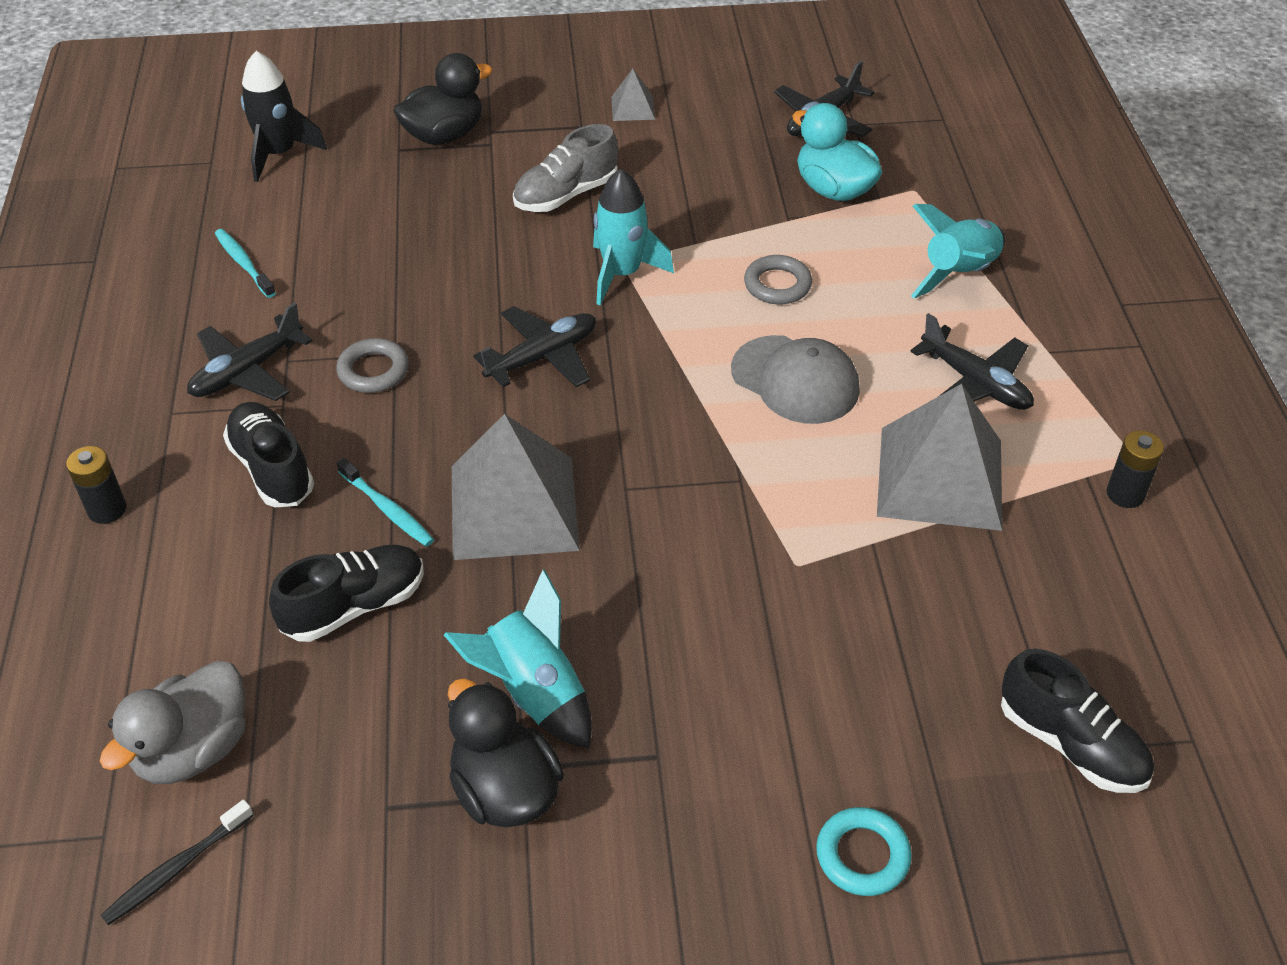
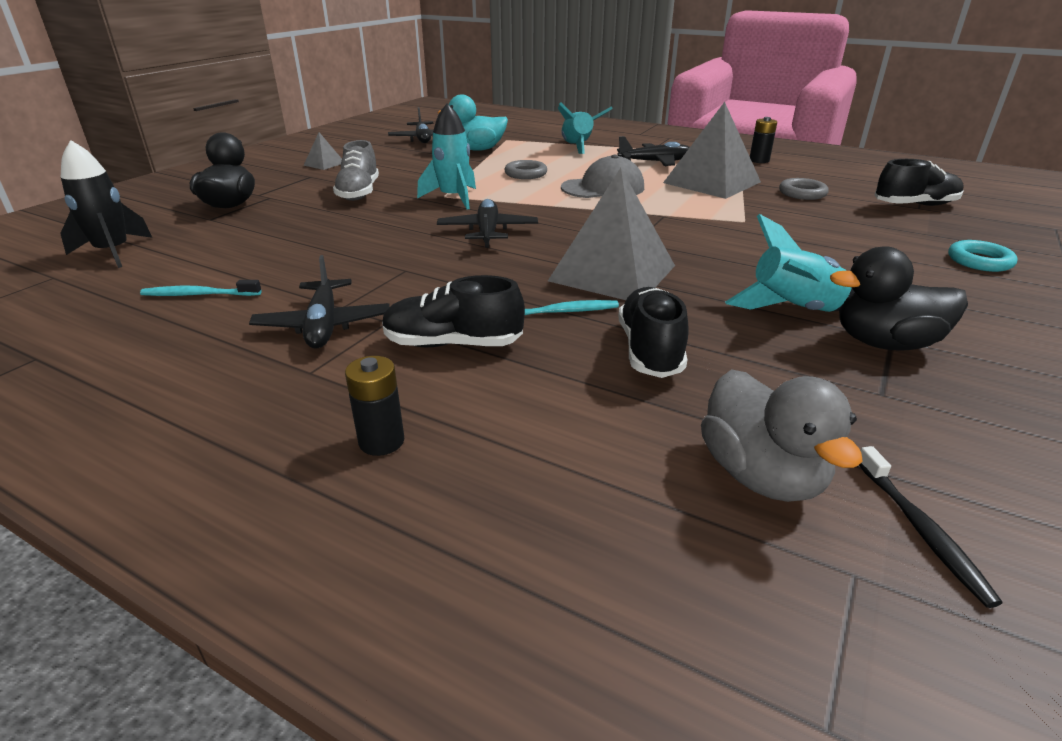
camera: 55 degrees left, 15 degrees down
grey ring [336,338,409,393] -> grey ring moved to [779,178,829,200]

